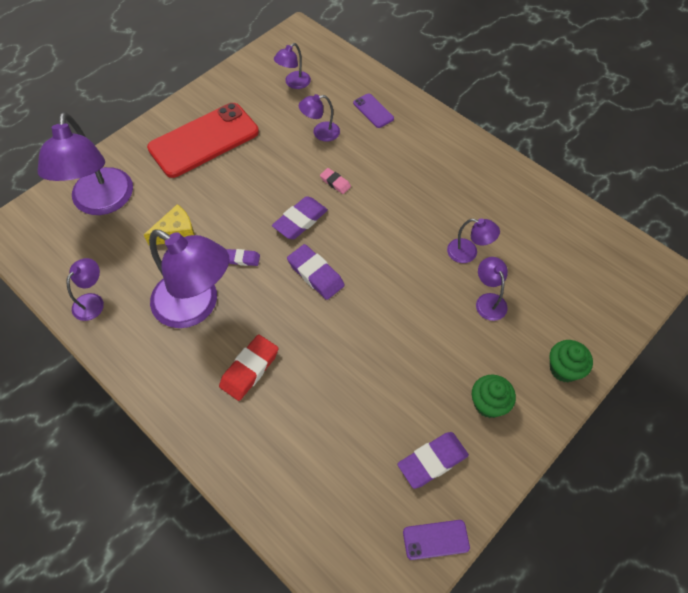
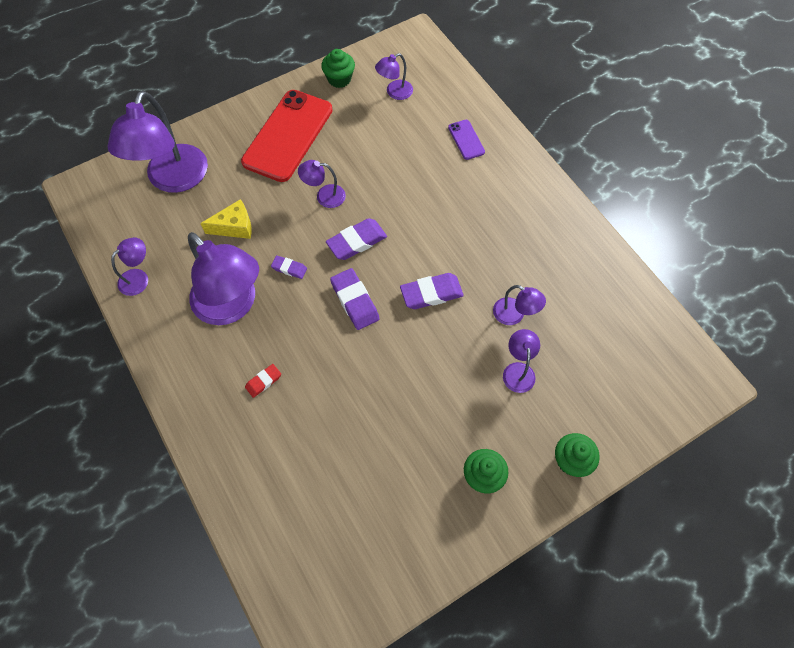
camera: 15 degrees right, 5 degrees up
red phone [147,103,259,178] -> red phone turned 45 degrees counterclockwise [241,90,333,182]
red eraser [219,335,279,401] -> red eraser [245,364,281,398], size x0.56
purple lamp [299,94,340,142] -> purple lamp moved to [298,160,346,208]
pink eraser [320,168,351,194] -> none
purple eraser [397,432,469,489] -> purple eraser moved to [400,273,464,309]
purple phone [403,520,470,560] -> none
none -> green cupcake [321,49,355,88]

